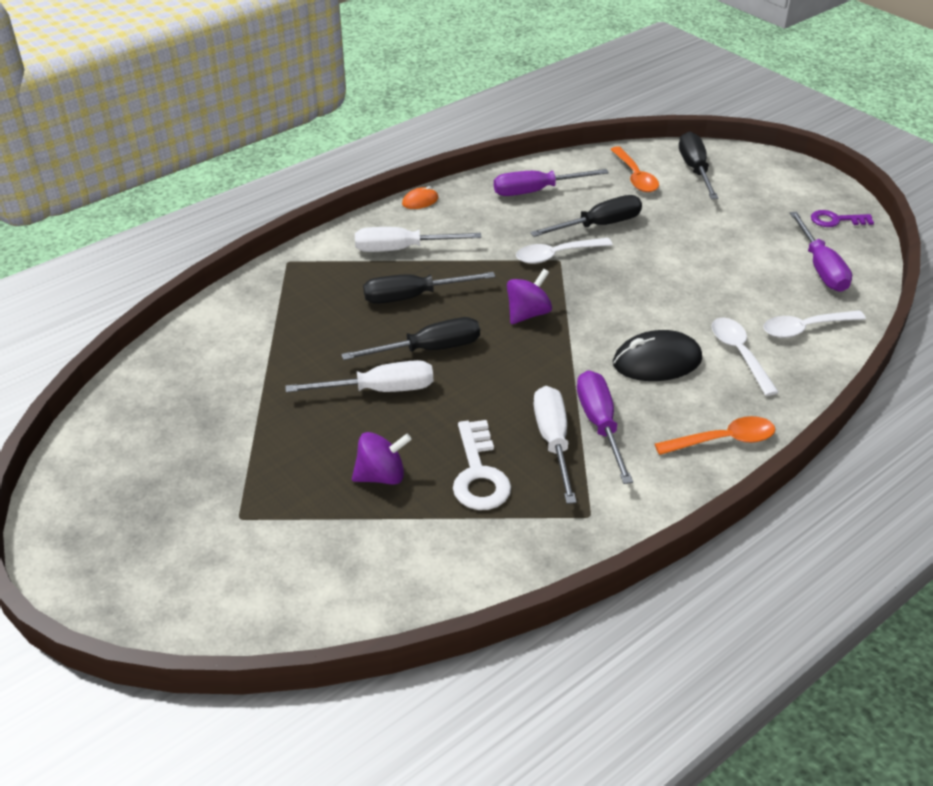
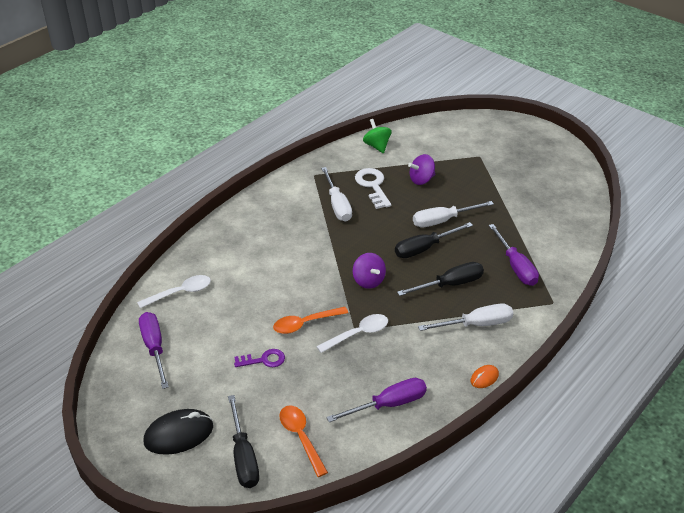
camera: 170 degrees right, 0 degrees up
purple spinning top [507,269,552,324] -> purple spinning top turned 60 degrees counterclockwise [353,253,386,289]
black screwdriver [530,195,642,237] -> none
purple screwdriver [577,370,633,484] -> purple screwdriver moved to [489,224,539,286]
black mouse [613,330,702,381] -> black mouse moved to [144,409,213,455]
orange spoon [655,416,775,455] -> orange spoon moved to [273,307,348,334]
white spoon [712,318,778,396] -> none
purple key [811,210,874,227] -> purple key moved to [234,349,285,367]
none -> green spinning top [363,119,392,153]

